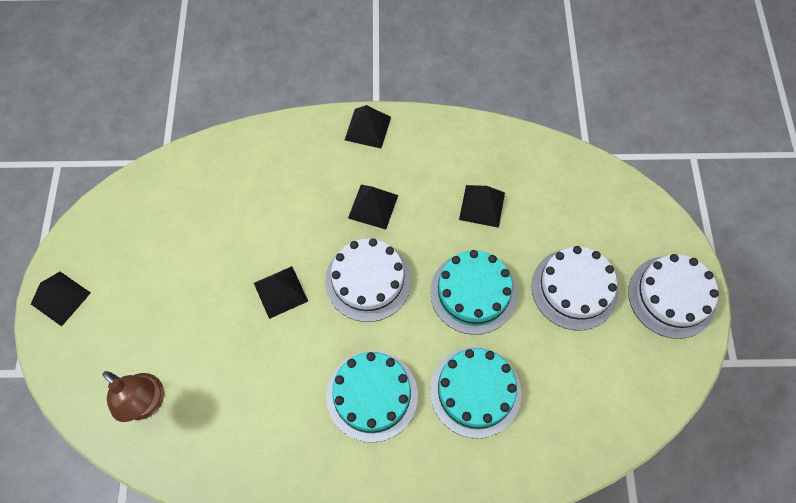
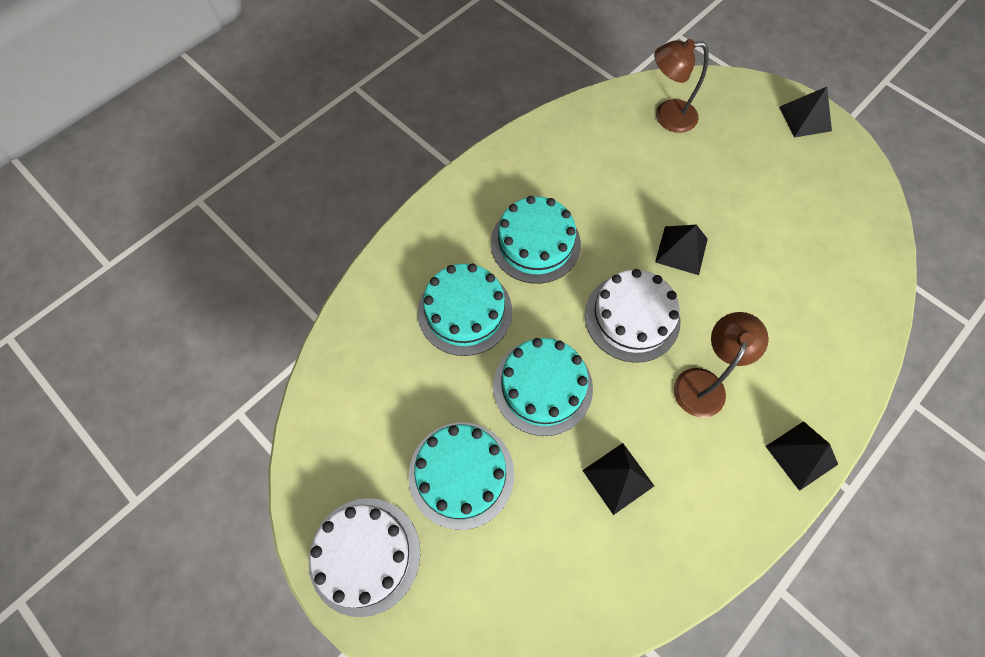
camera: 135 degrees right, 0 degrees up
black pyramid [348,185,398,229] -> brown lamp [674,312,769,418]
white cake [531,246,618,330] -> turquoise cake [409,422,514,530]

